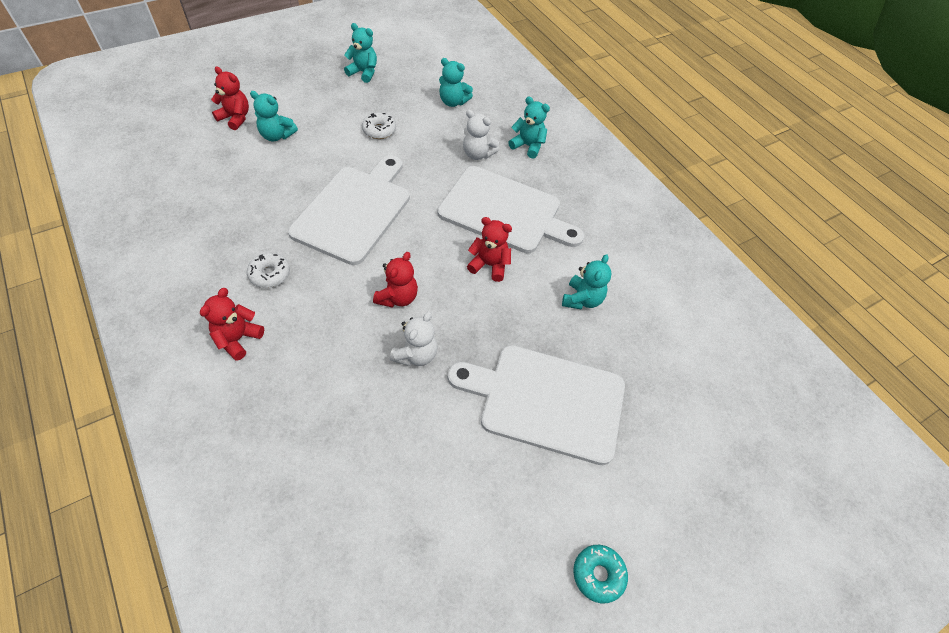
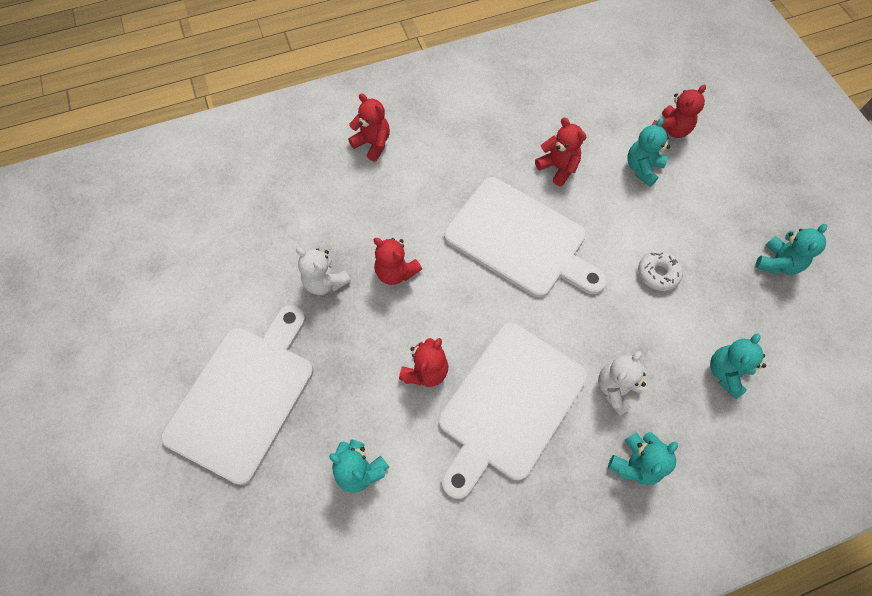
camera: 105 degrees right, 10 degrees up
white donut [247,253,290,288] -> none
turquoise donut [573,545,628,604] -> none
none -> red teddy bear [535,118,586,186]

